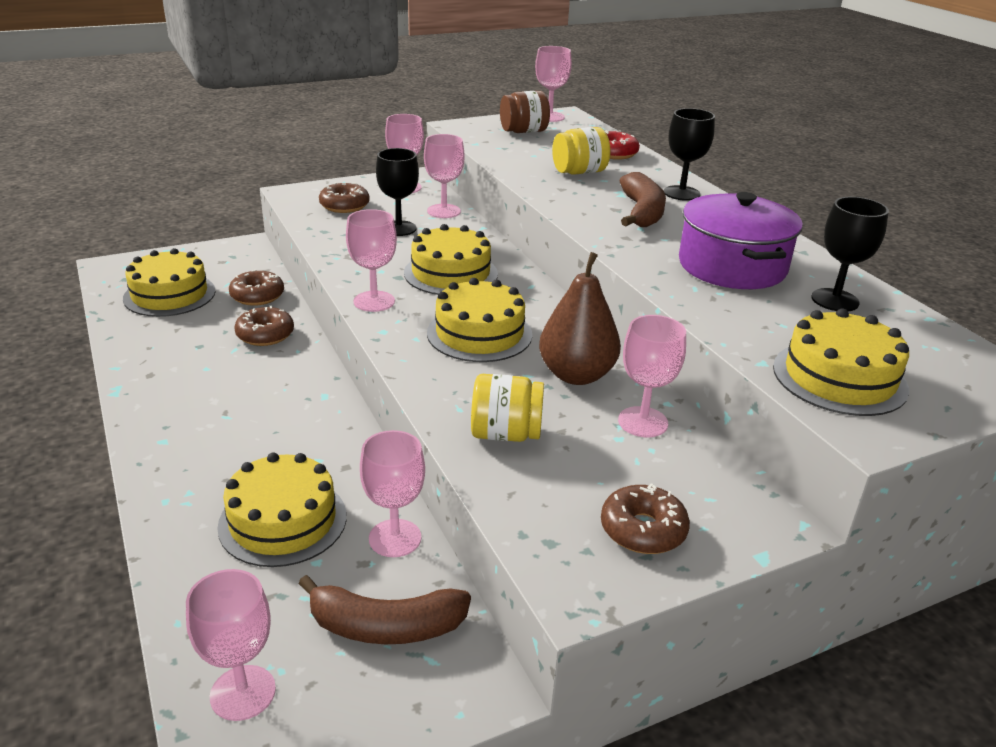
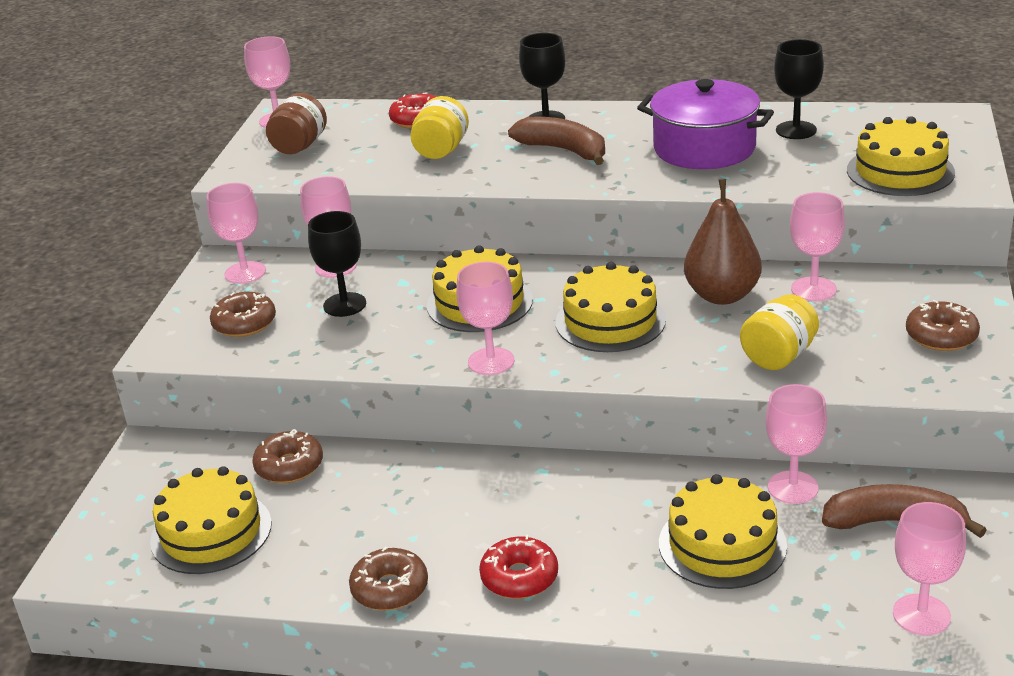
camera: 50 degrees left, 0 degrees up
brown donut [234,306,294,346] -> brown donut moved to [349,547,428,610]
brown banana [298,575,471,644] -> brown banana turned 120 degrees counterclockwise [822,484,987,538]
none -> red donut [479,535,558,599]

